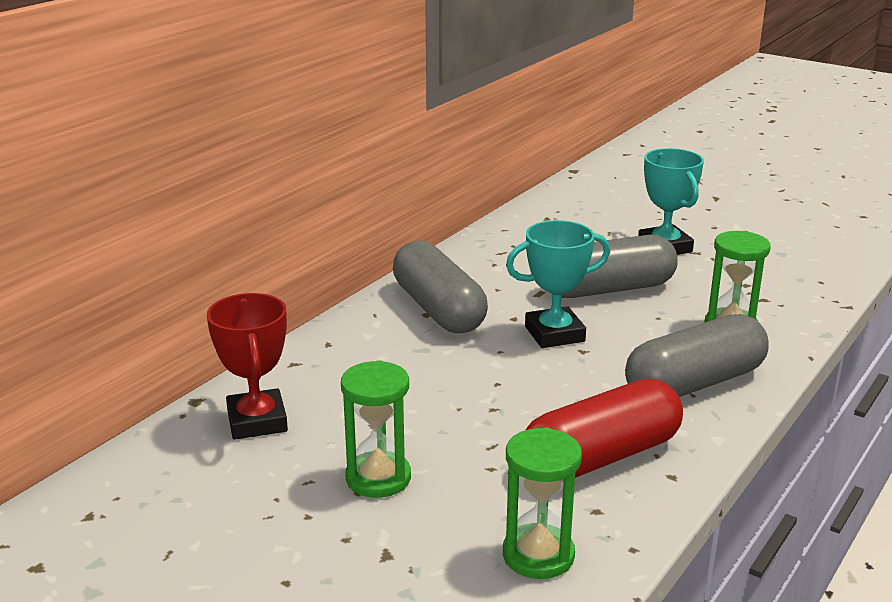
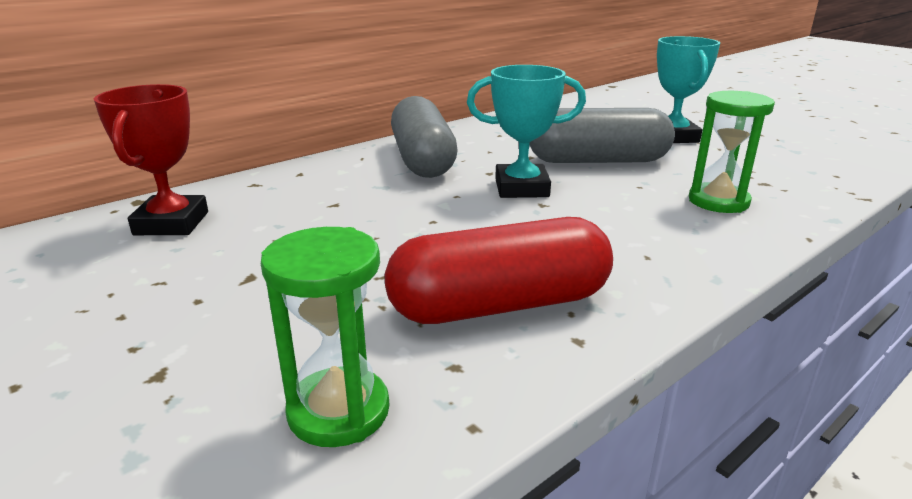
camera: 15 degrees right, 0 degrees up
green hourglass [341,360,411,498] -> none
grey capsule [625,314,768,397] -> none

